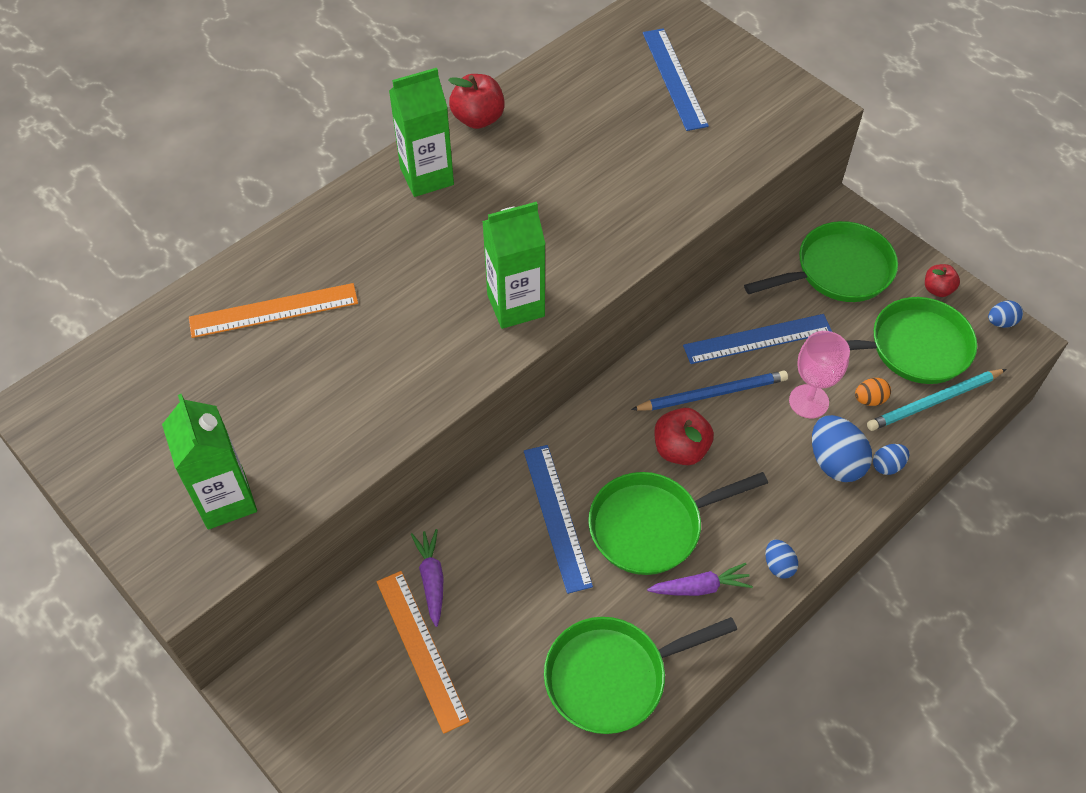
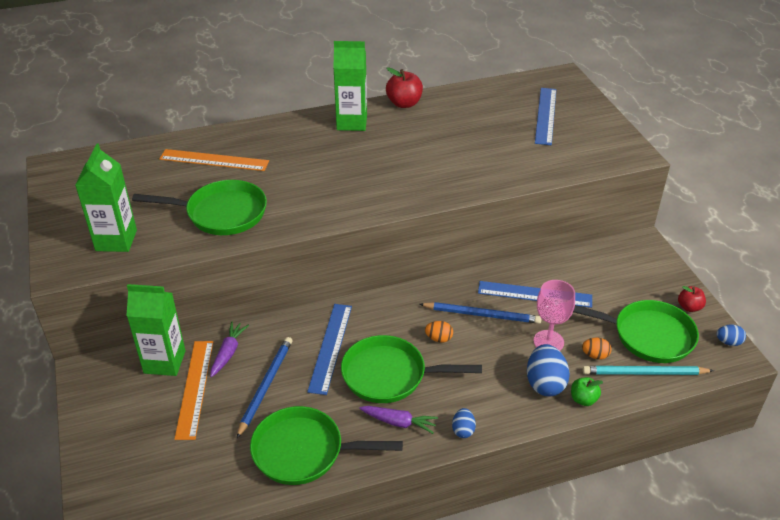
camera: 25 degrees right, 15 degrees down
green carton [482,202,545,329] -> green carton moved to [127,284,186,376]
red apple [654,408,714,465] -> orange egg [425,321,453,343]
green pan [744,221,898,302] -> green pan moved to [132,180,267,235]
blue egg [873,444,909,475] -> green apple [571,377,603,406]
none -> blue pencil [237,337,292,438]

